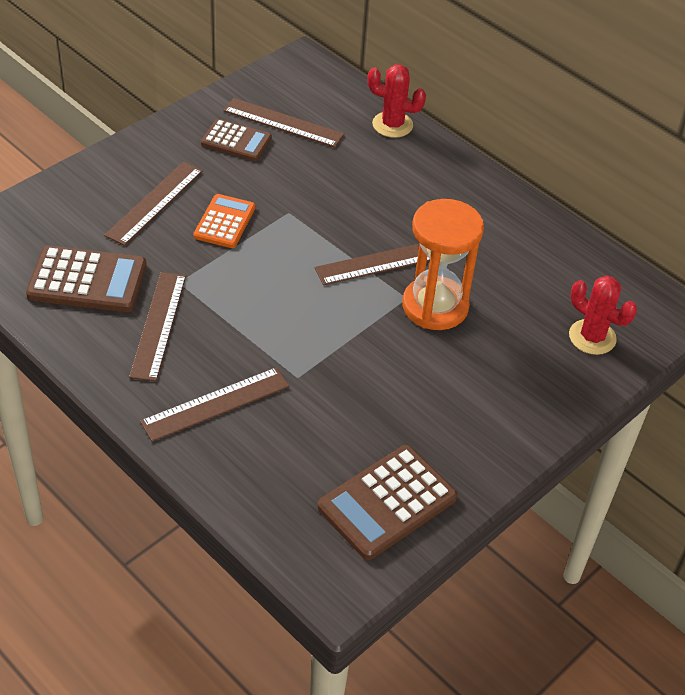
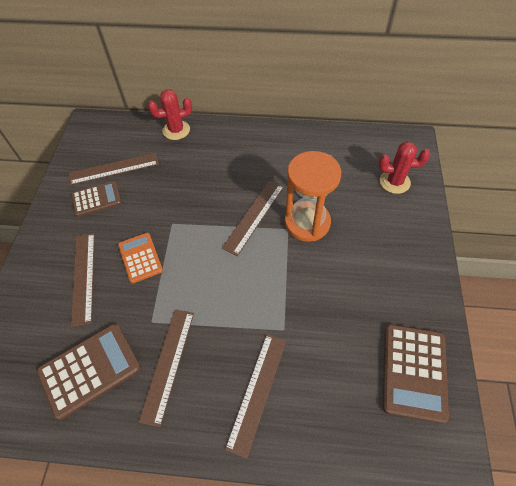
camera: 35 degrees left, 10 degrees up
brown ruler [129,272,186,381] -> brown ruler turned 45 degrees clockwise [138,309,194,427]

